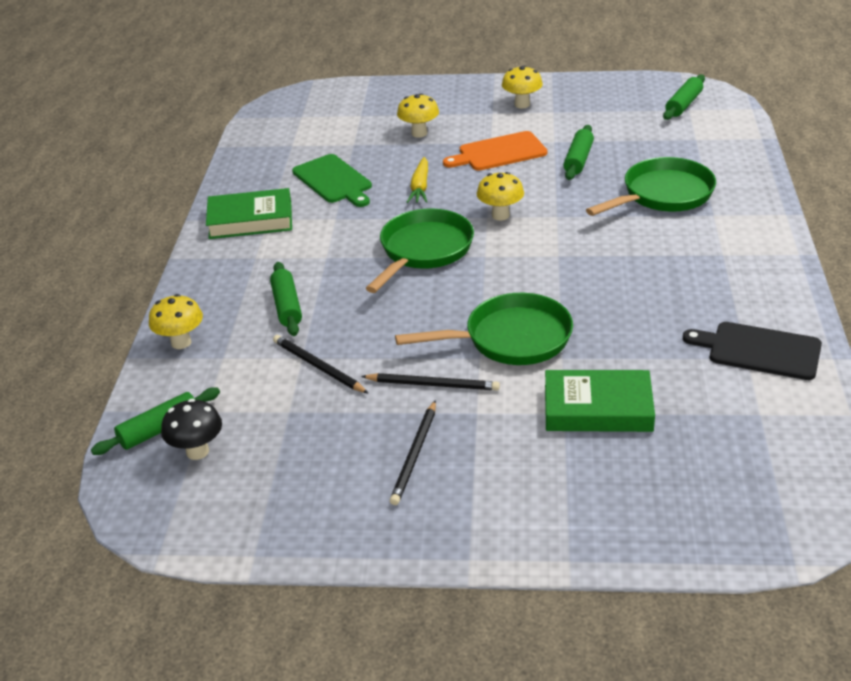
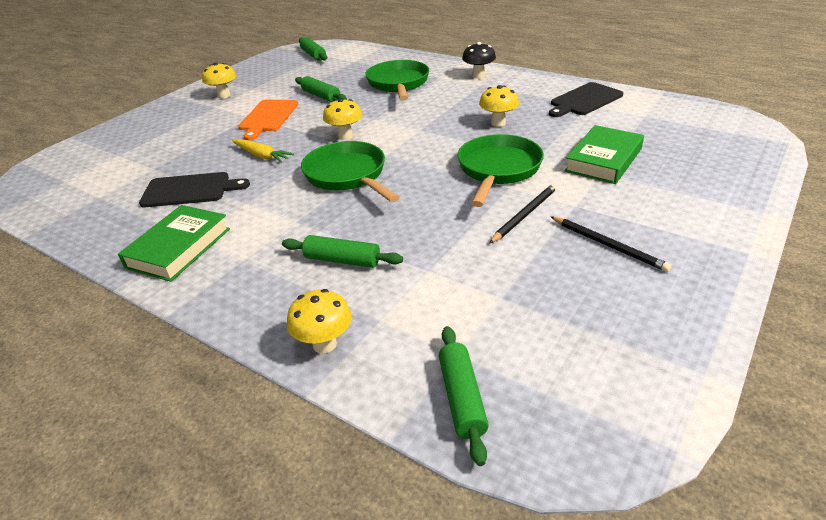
camera: 60 degrees left, 0 degrees up
black mushroom [161,399,222,460] -> black mushroom moved to [462,42,496,78]
black pencil [273,335,368,393] -> none
green cutting board [292,154,372,207] -> black cutting board [139,172,250,207]
yellow mushroom [397,93,439,137] -> yellow mushroom moved to [479,85,519,127]

